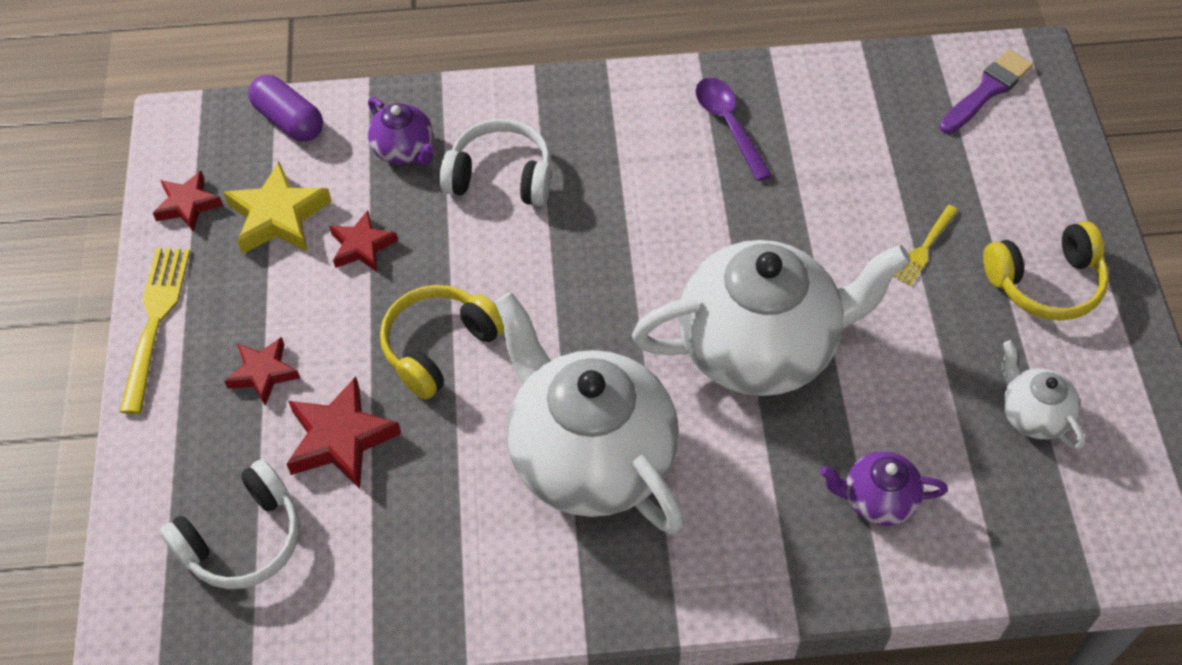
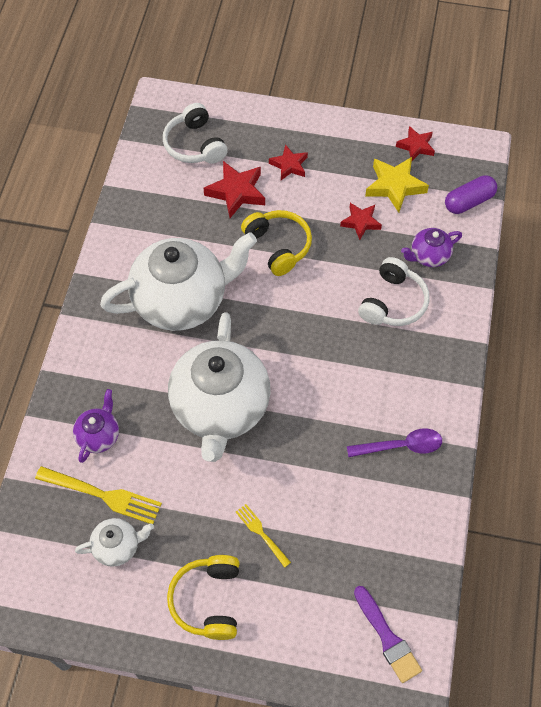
camera: 105 degrees right, 5 degrees up
yellow fork [119,248,190,414] -> yellow fork moved to [35,466,162,524]

